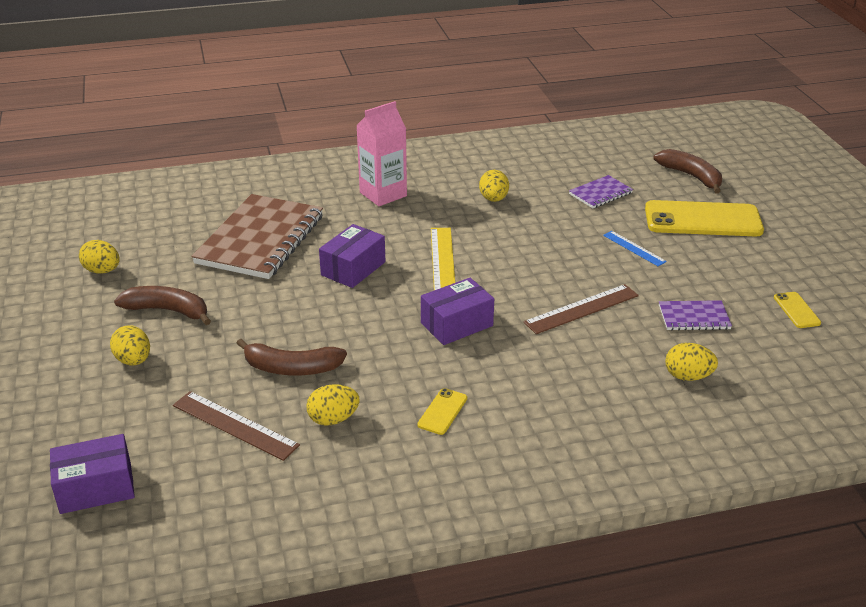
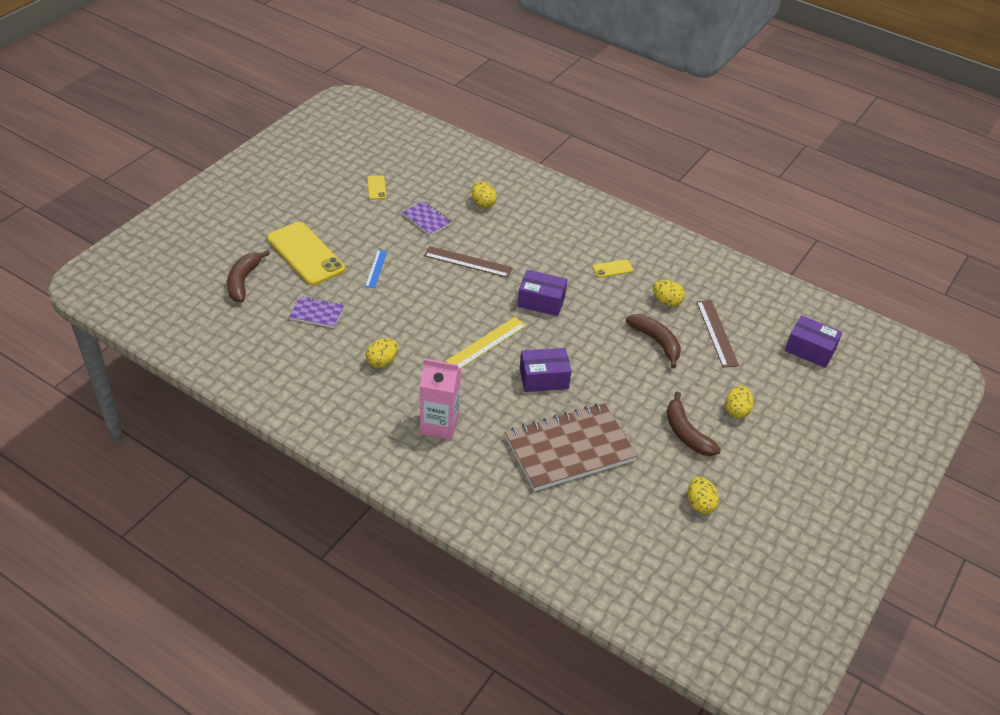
camera: 135 degrees left, 10 degrees up
yellow phone [774,292,821,328] -> yellow phone turned 45 degrees counterclockwise [367,175,387,200]

